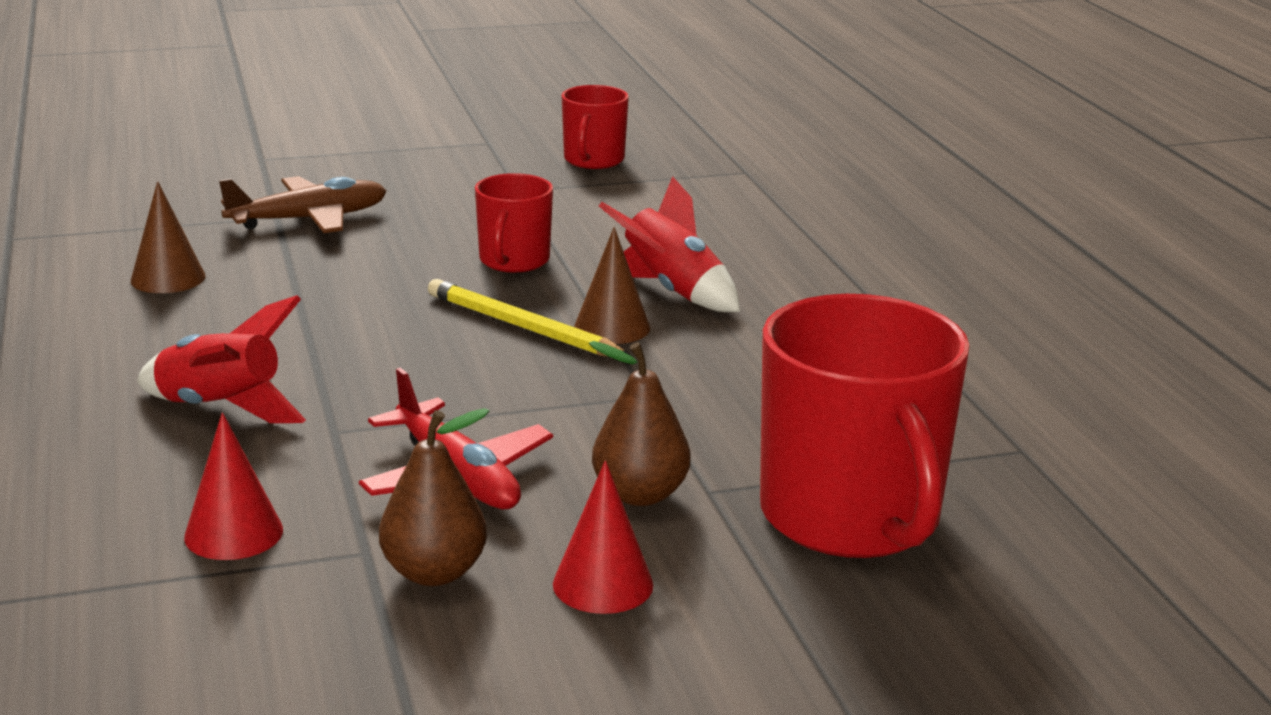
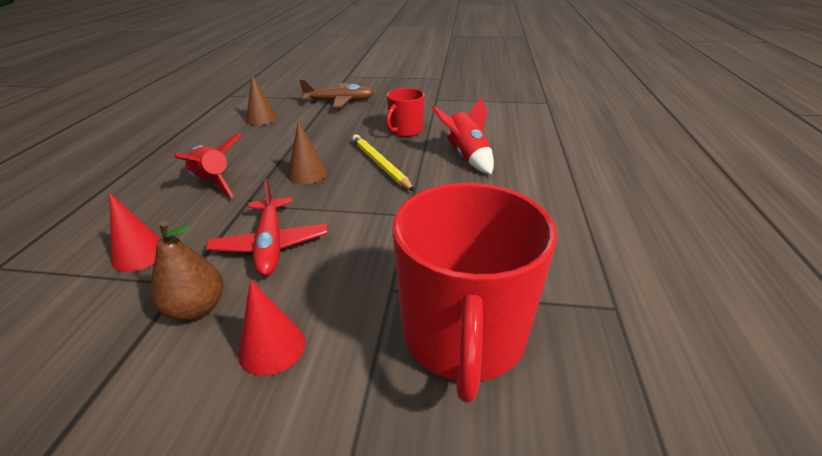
camera: 25 degrees right, 10 degrees up
red mug [562,85,629,169] -> none
brown cone [574,227,650,344] -> brown cone moved to [288,121,328,184]
brown pear [589,341,691,506] -> none

